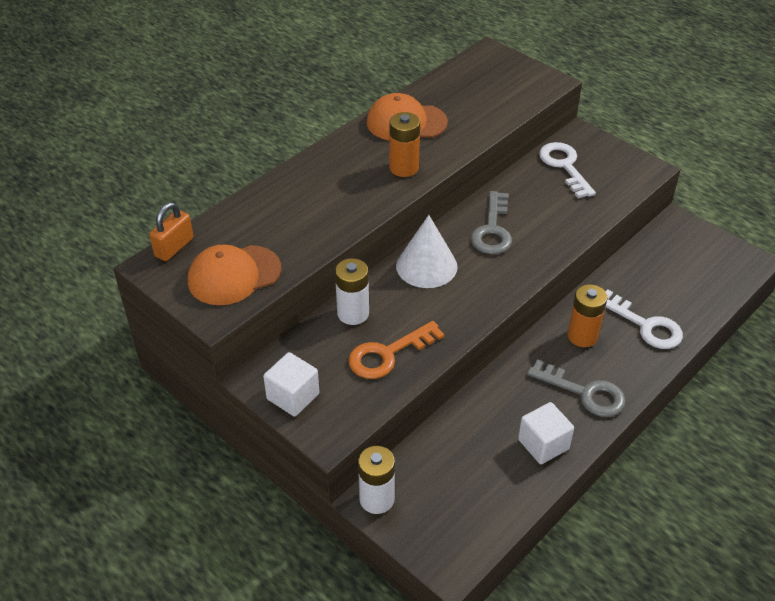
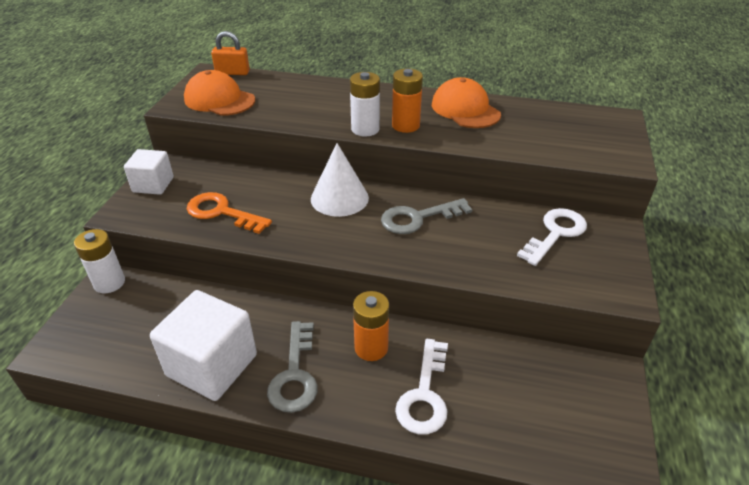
camera: 60 degrees right, 5 degrees down
white battery [335,258,369,325] -> white battery moved to [350,72,380,136]
white cube [518,402,574,464] -> white cube [150,290,257,401], size x1.69

